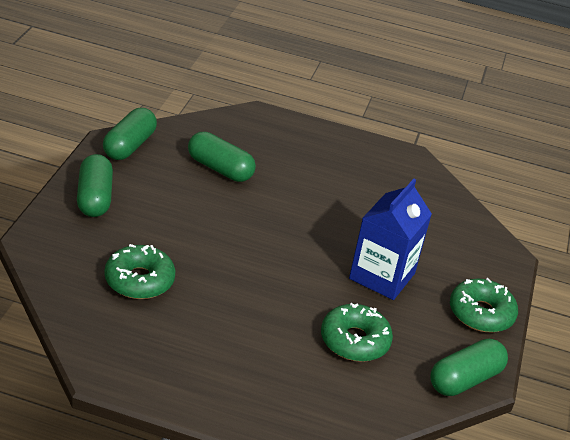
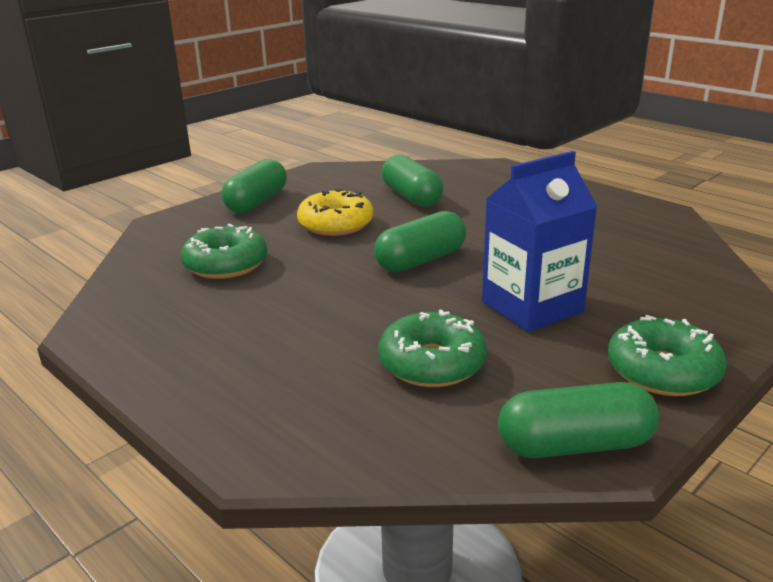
camera: 35 degrees right, 10 degrees down
green capsule [103,108,157,160] -> green capsule moved to [374,211,466,272]
none -> yellow donut [297,188,373,236]

